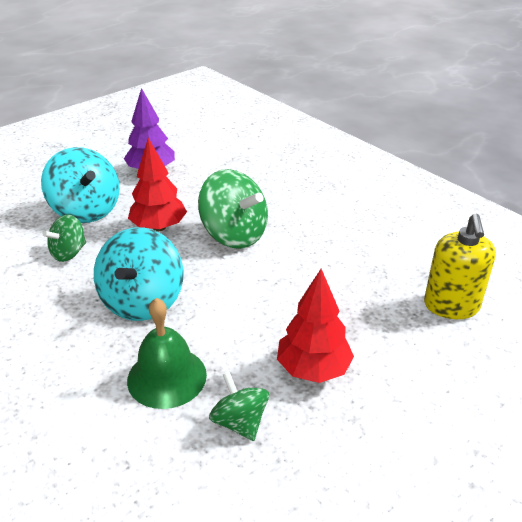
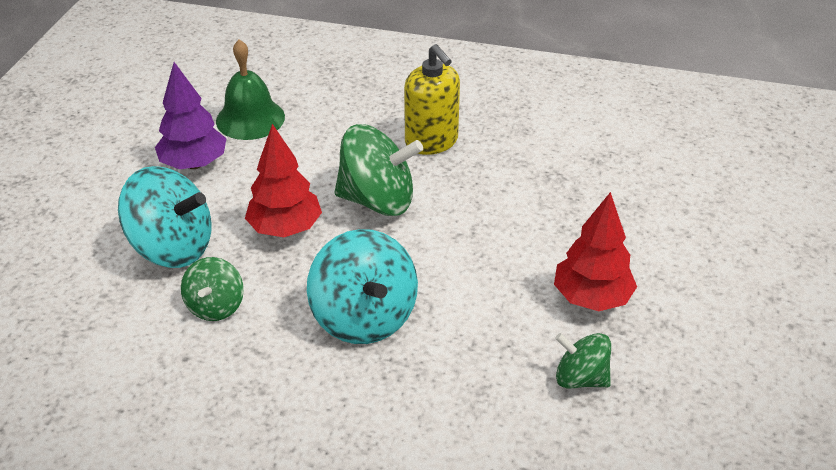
camera: 35 degrees left, 5 degrees up
green bell [127,298,207,409] -> green bell moved to [216,39,285,140]
yellow soap dispenser [424,214,496,319] -> yellow soap dispenser moved to [404,44,460,155]

